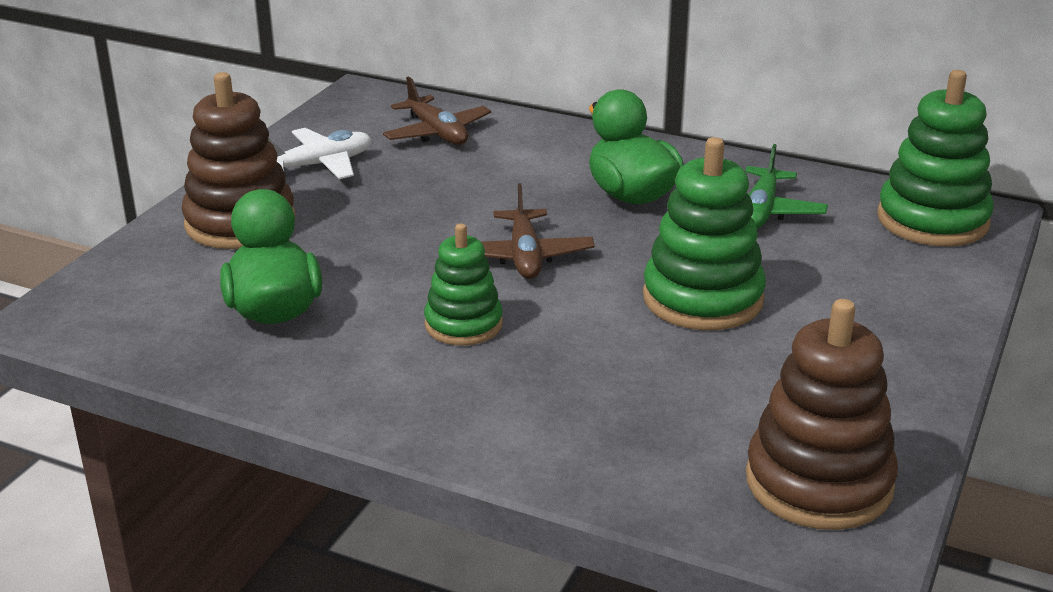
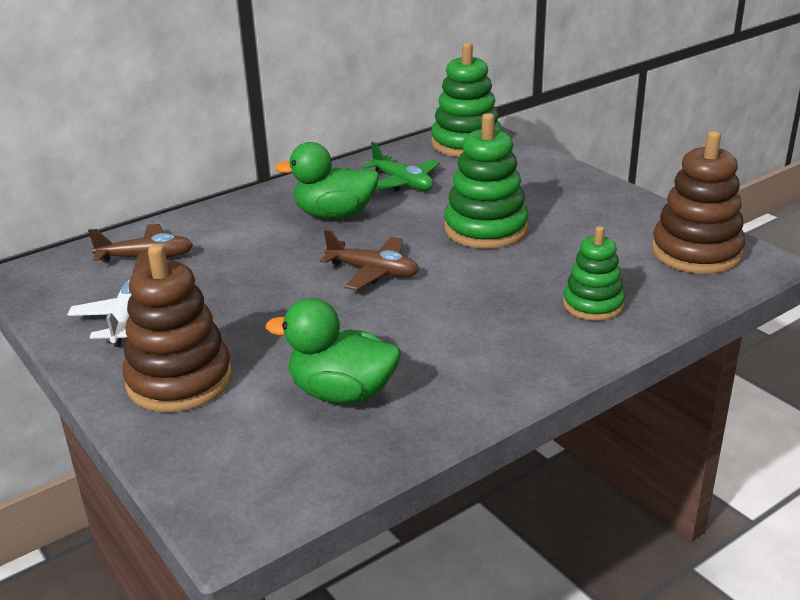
camera: 60 degrees left, 0 degrees up
green stacking toy [424,224,503,346] -> green stacking toy moved to [563,226,625,321]

